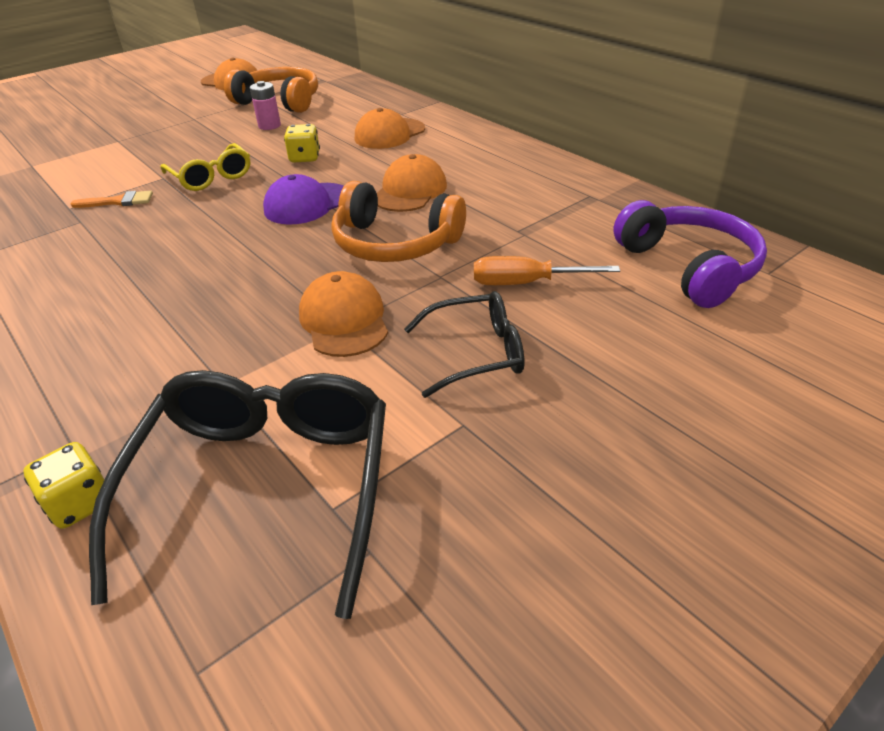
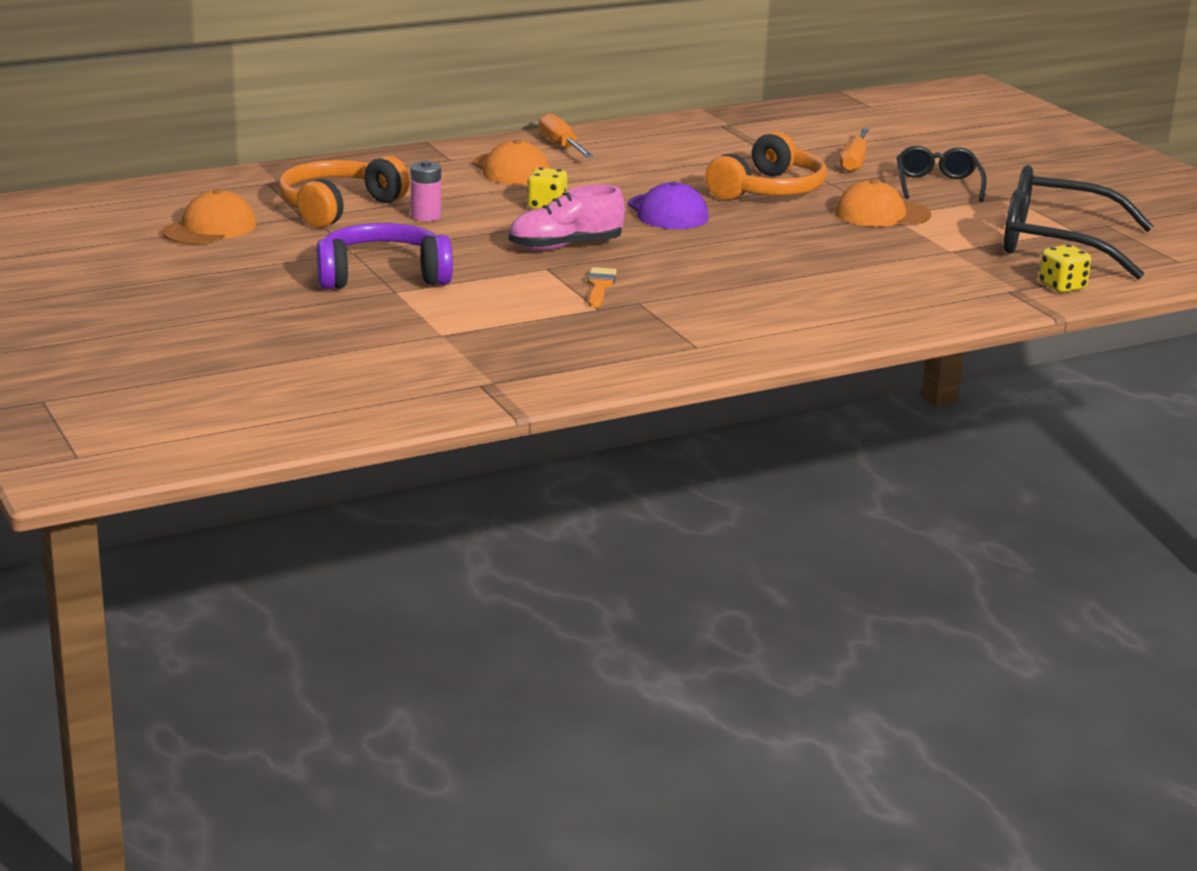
camera: 80 degrees left, 15 degrees down
yellow glasses [160,143,250,191] -> pink shoe [508,185,625,250]
orange cap [377,154,447,212] -> none
purple headphones [613,200,767,308] -> purple headphones moved to [317,223,453,289]
none -> orange screwdriver [539,113,594,158]

